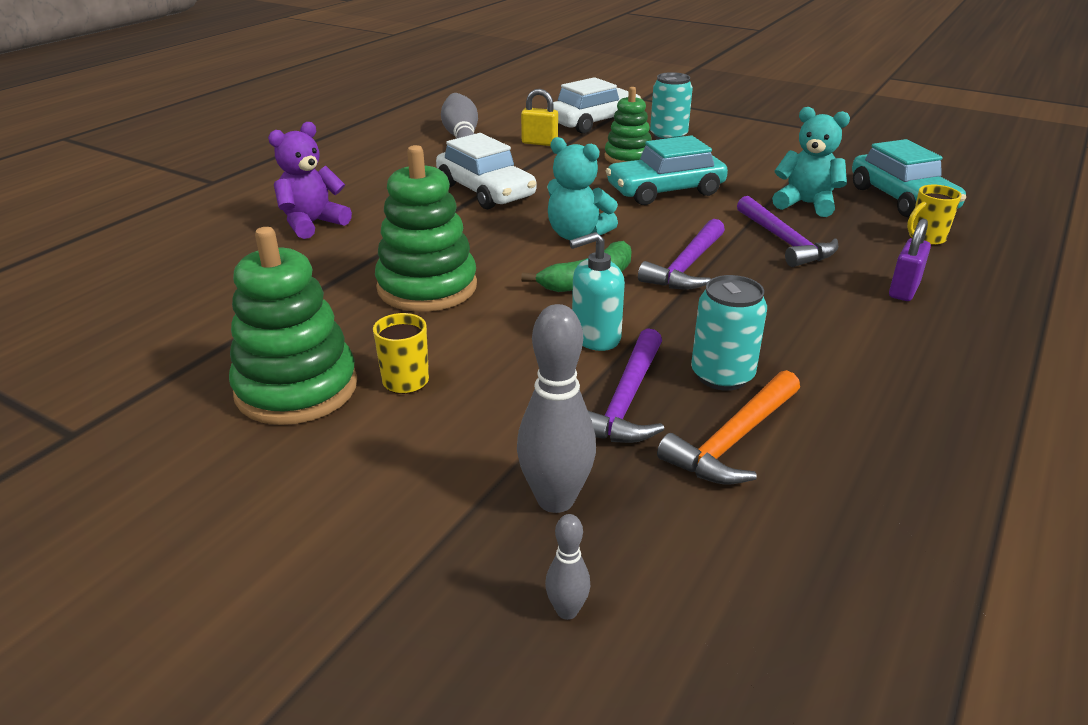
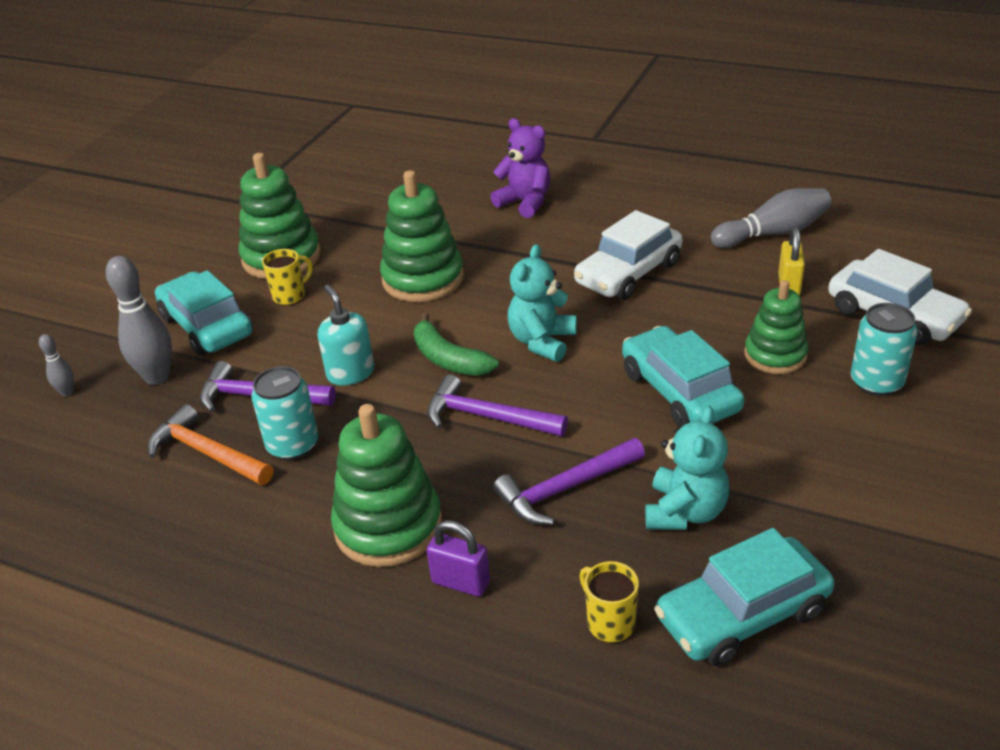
camera: 85 degrees right, 5 degrees up
none -> turquoise car [155,270,253,356]
none -> green stacking toy [331,404,442,567]

